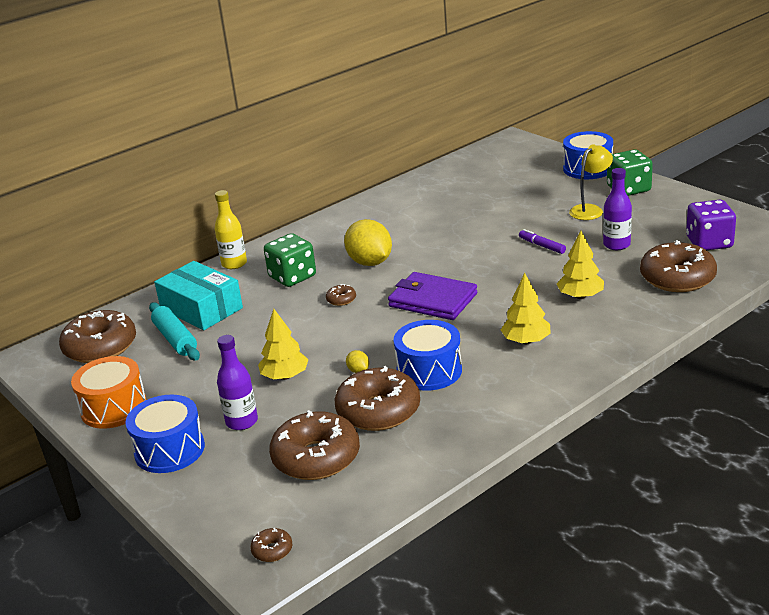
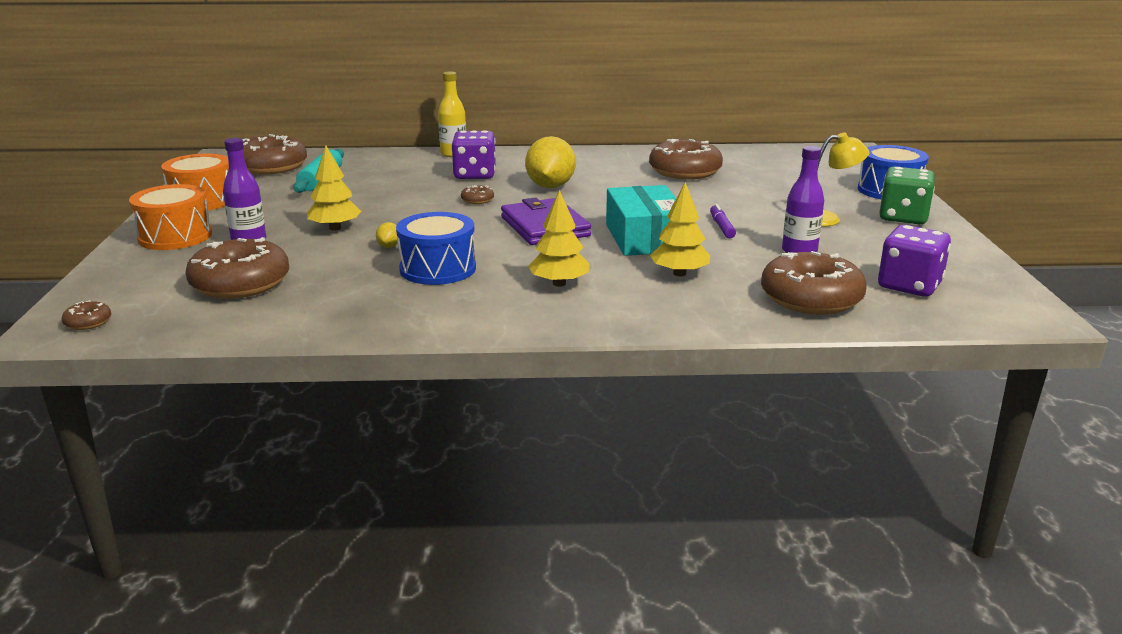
camera: 35 degrees right, 5 degrees down
blue drum [125,395,205,473] -> orange drum [129,184,212,250]
turquoise box [154,261,243,330] -> turquoise box moved to [606,185,676,256]
green dice [264,233,316,287] -> purple dice [451,130,496,179]
brown donut [335,366,420,431] -> brown donut moved to [649,139,723,180]

